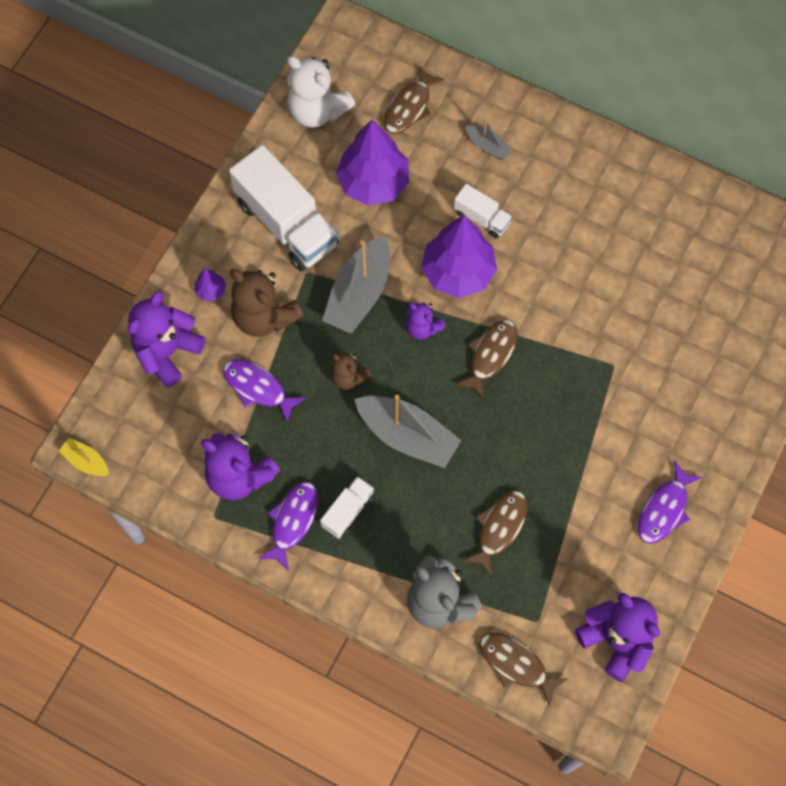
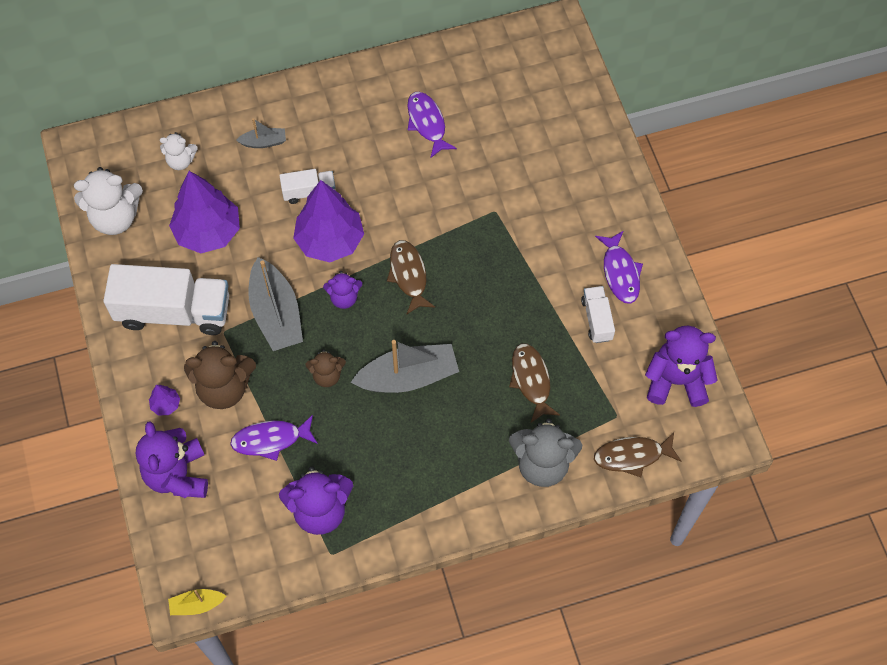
camera: 45 degrees left, 5 degrees down
purple fish [258,482,318,571] -> purple fish moved to [407,92,457,158]
white truck [320,476,375,539] -> white truck moved to [581,286,615,343]
brown fish [384,65,445,134] -> white teddy bear [160,132,198,170]

